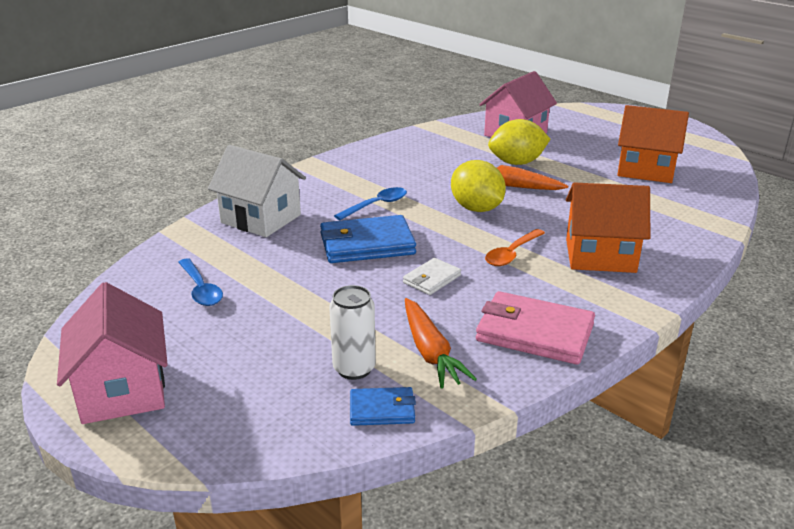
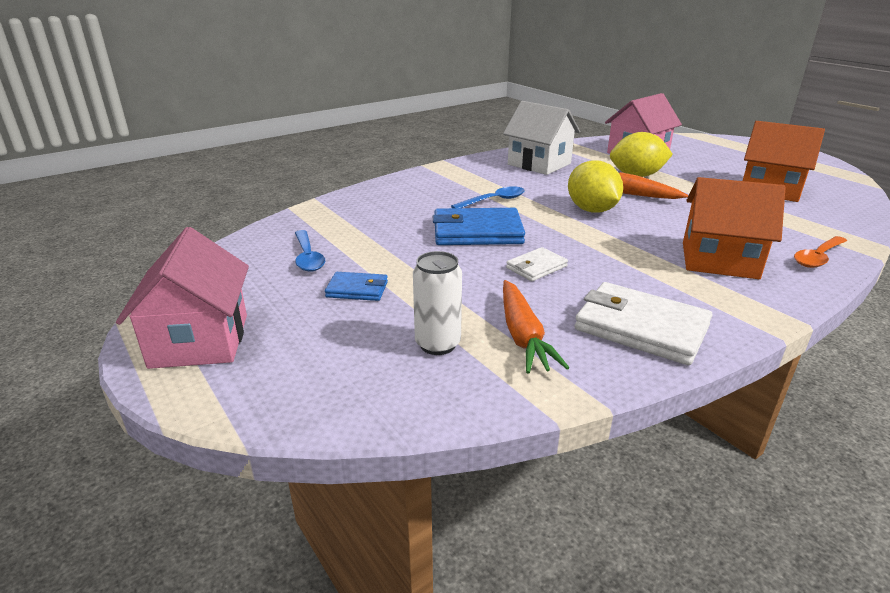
camera: 10 degrees right, 0 degrees up
white house [208,145,306,237] -> white house moved to [503,101,580,175]
blue wallet [350,387,416,426] -> blue wallet moved to [325,272,388,301]
pink wallet [476,291,595,365] -> white wallet [574,282,713,365]
orange spoon [485,229,545,266] -> orange spoon moved to [794,236,847,268]

